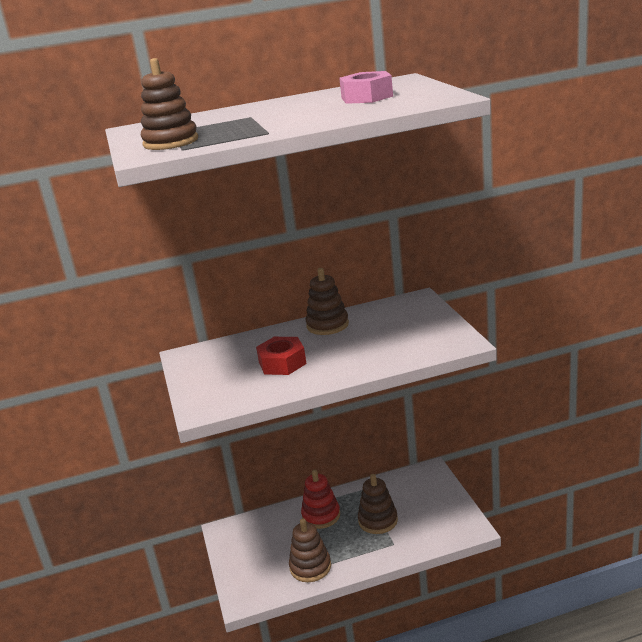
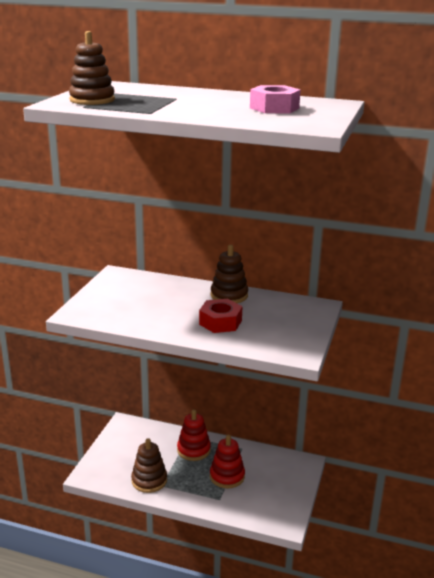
camera: 30 degrees right, 0 degrees up
red nut [256,337,306,375] -> red nut moved to [199,299,242,333]
brown stacking toy [358,474,398,534] -> red stacking toy [210,435,245,489]

